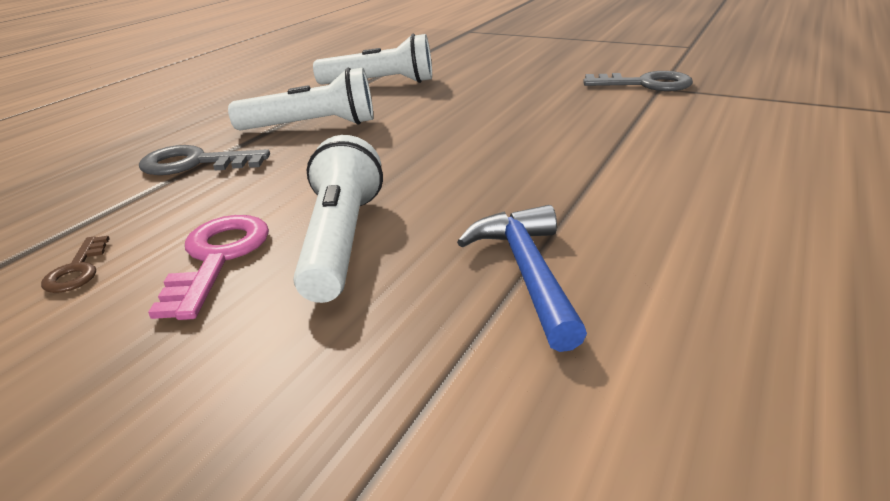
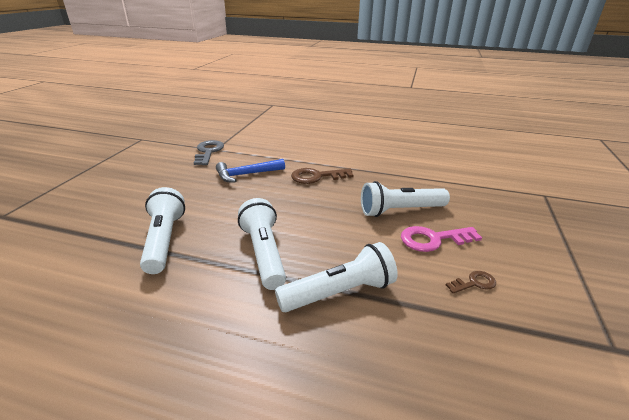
camera: 105 degrees left, 0 degrees up
grey key [139,145,270,175] -> white flashlight [275,242,398,312]
blue hammer [457,205,587,352] -> blue hammer moved to [216,159,285,183]
none -> brown key [291,168,354,184]

